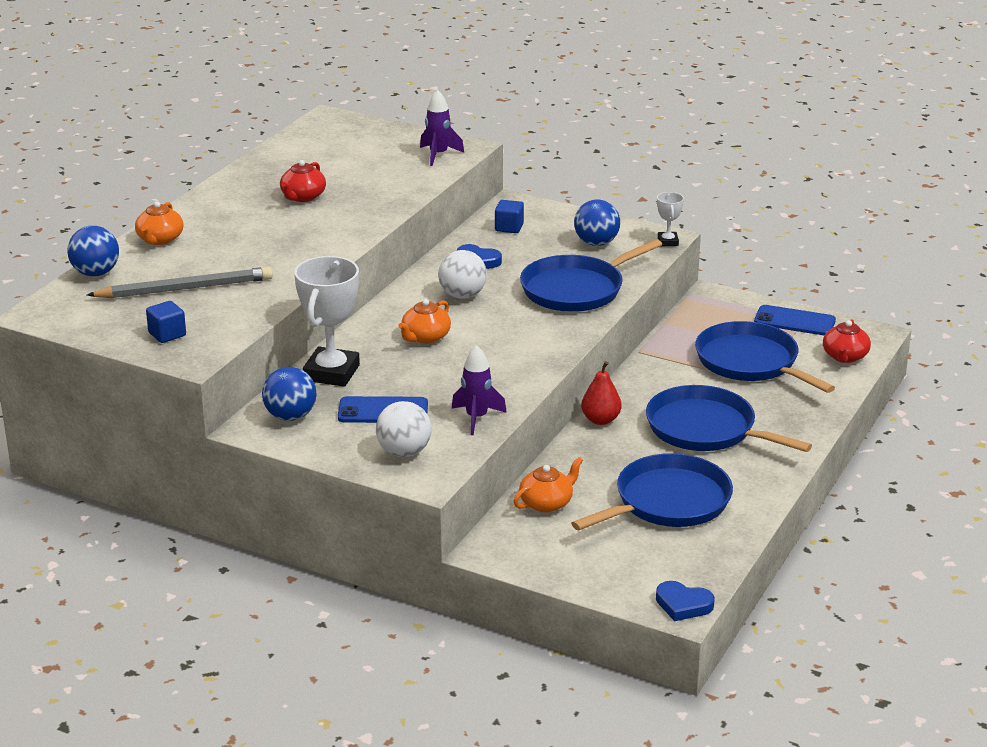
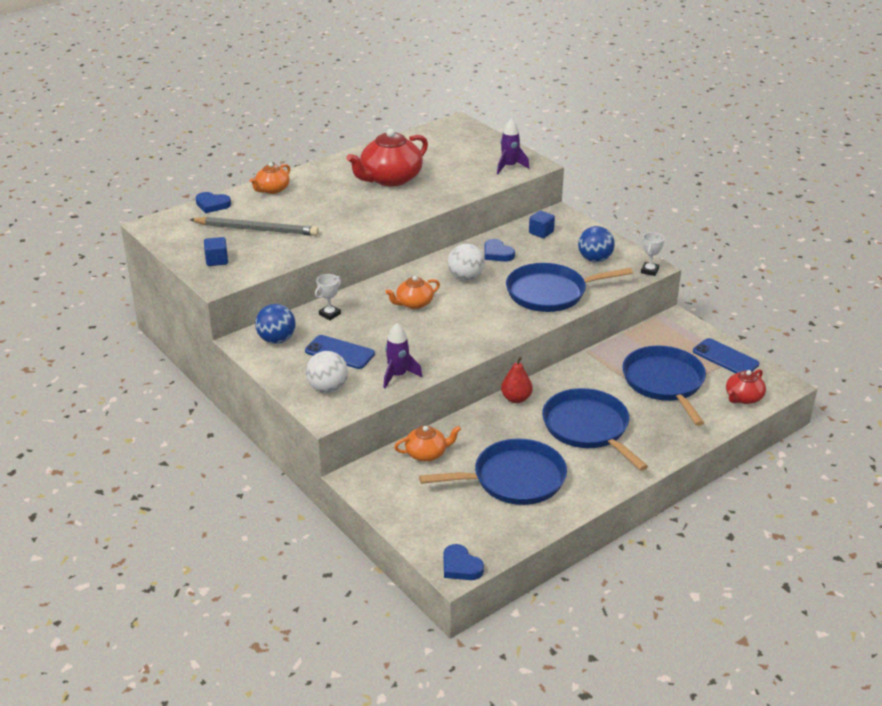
camera: 25 degrees right, 5 degrees up
blue ball [67,226,119,276] -> blue heart [195,192,231,213]
red teapot [280,160,326,202] -> red teapot [346,129,428,187], size x1.84
white trophy [294,256,360,387] -> white trophy [315,274,342,320], size x0.48

